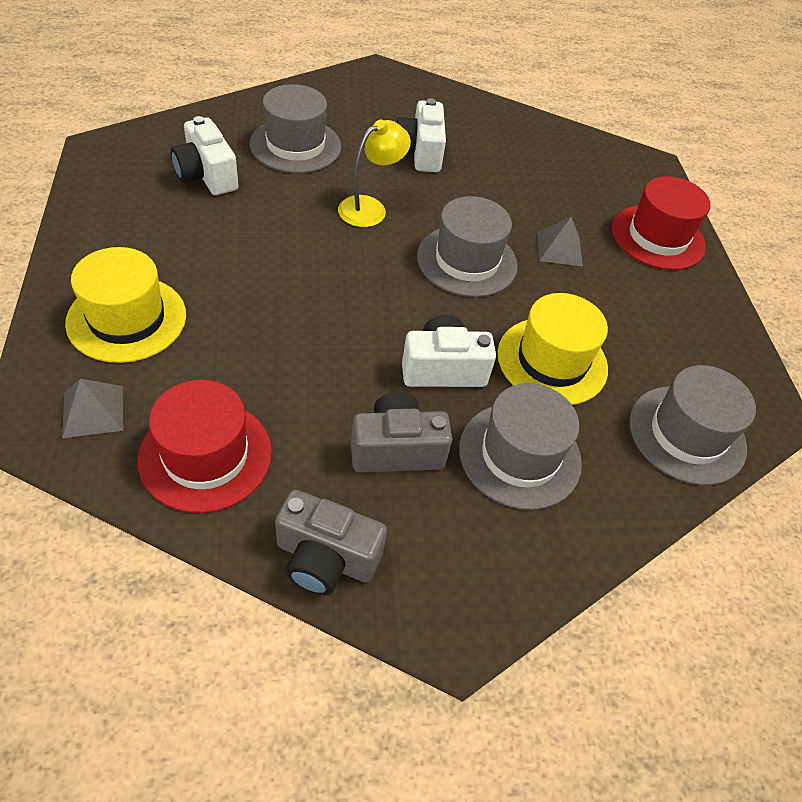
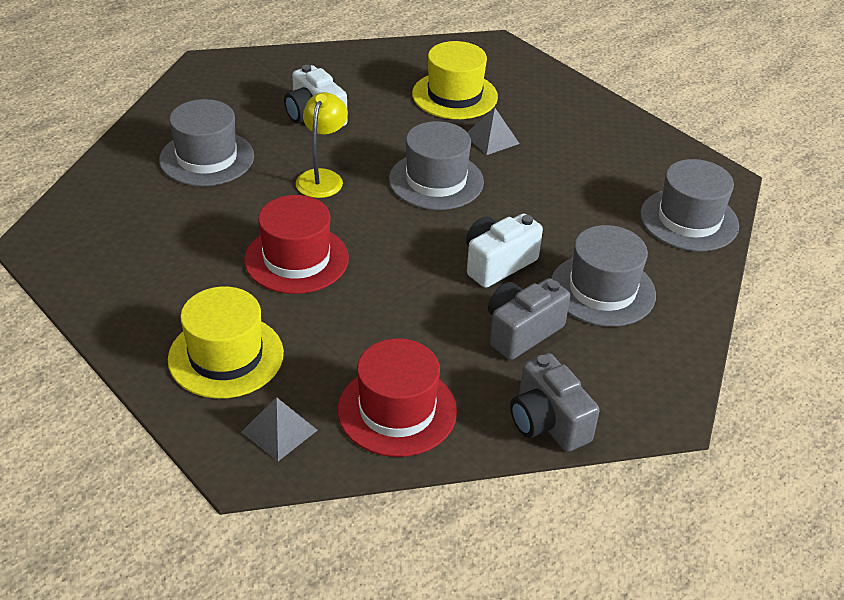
camera: 30 degrees left, 10 degrees down
white camera [171,116,238,195] -> none
grey camera [275,490,387,596] -> grey camera turned 75 degrees clockwise [510,353,600,452]
yellow hat [497,293,608,405] -> yellow hat moved to [412,41,498,119]
red hat [612,176,711,270] -> red hat moved to [244,195,349,294]

